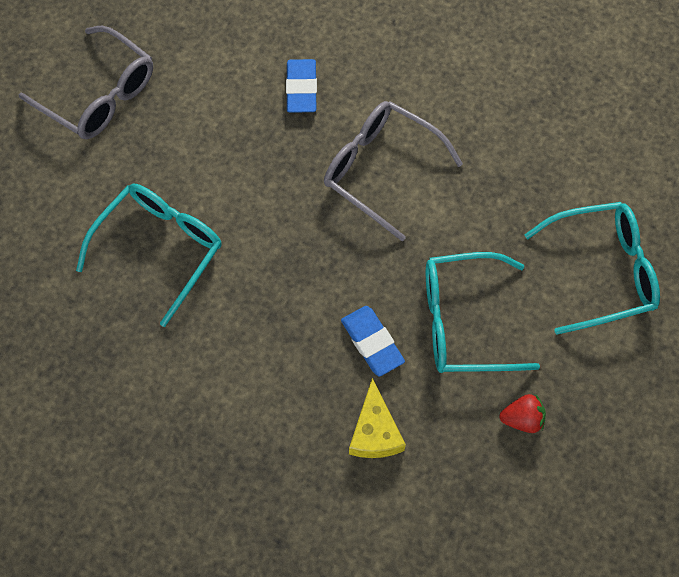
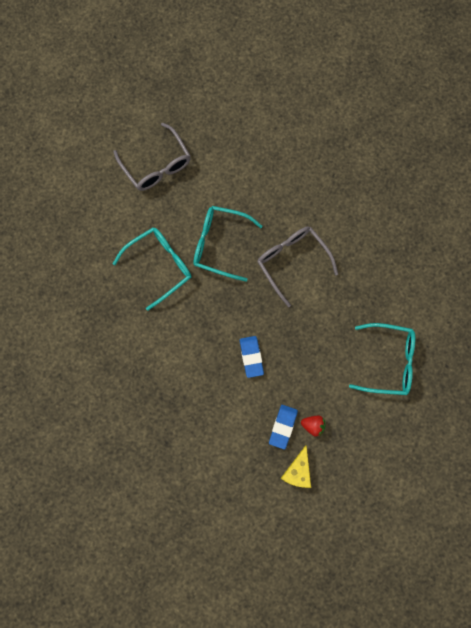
camera: 20 degrees right, 10 degrees up
blue eraser [286,59,317,113] -> blue eraser moved to [269,405,298,450]
yellow cheese [349,378,406,458] -> yellow cheese moved to [280,445,311,488]
turquoise glasses [426,252,540,373] -> turquoise glasses moved to [193,206,263,282]

